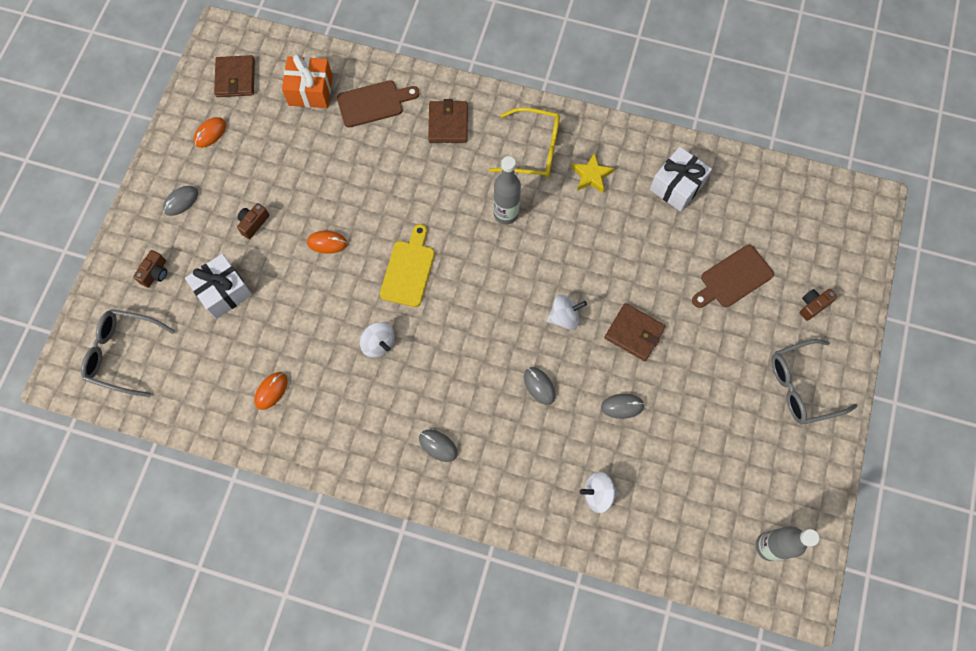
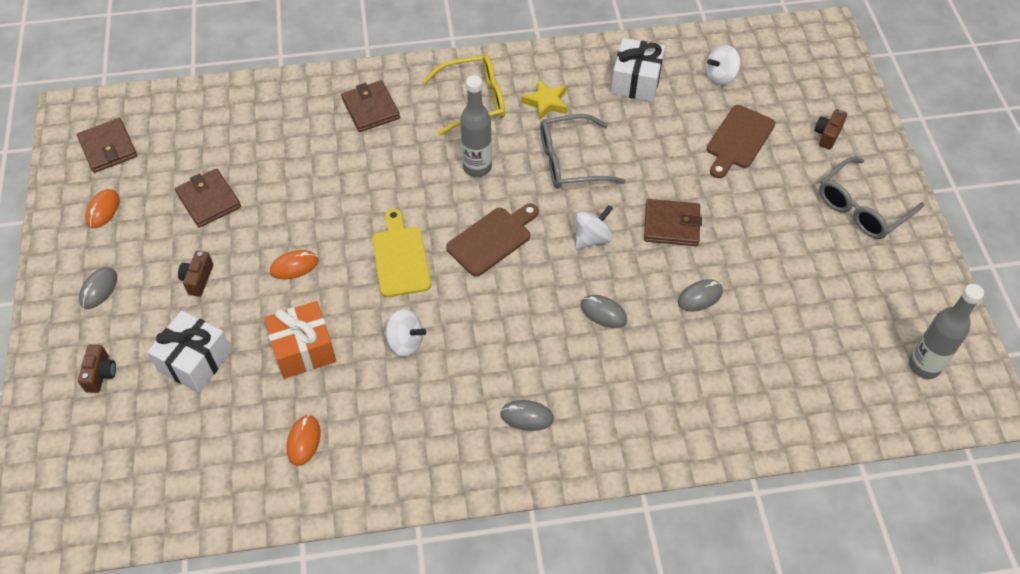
camera: 25 degrees left, 15 degrees down
grey glasses [81,309,175,397] -> grey glasses moved to [540,114,626,188]
orange gift [282,54,333,108] -> orange gift moved to [264,301,336,379]
brown cutting board [337,80,419,128] -> brown cutting board moved to [446,203,539,276]
white spinning top [580,472,619,513] -> white spinning top moved to [706,45,741,85]
none -> brown wallet [175,168,241,228]

